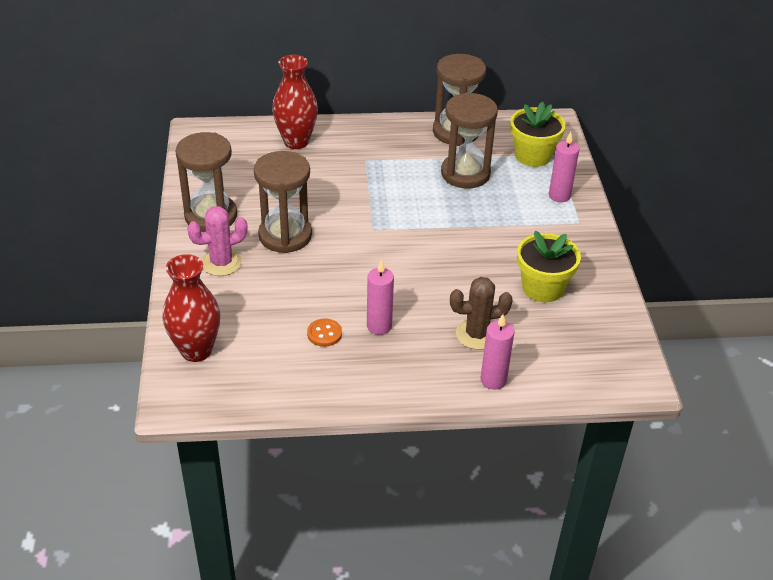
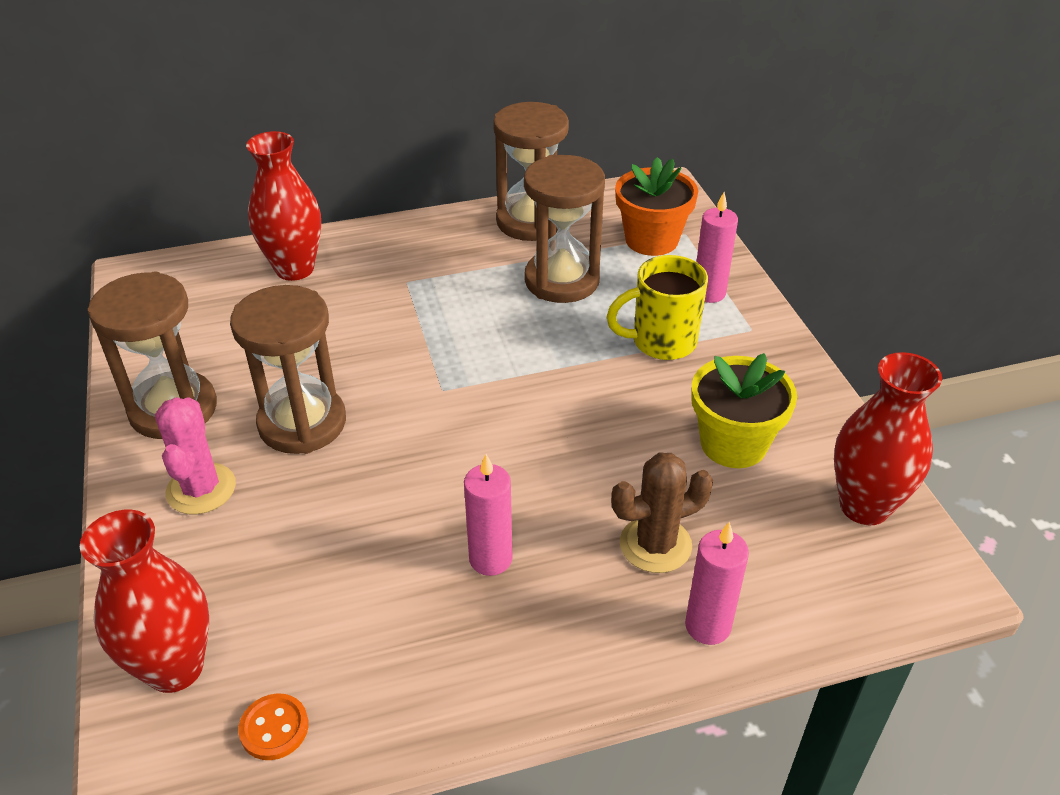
camera: 10 degrees left, 0 degrees up
pink cactus [187,206,248,276] -> pink cactus turned 60 degrees counterclockwise [155,397,236,515]
orange button [307,319,342,347] -> orange button moved to [238,693,309,760]
yellow flower pot [510,102,566,167] -> orange flower pot [615,157,698,256]
none -> yellow mug [606,255,708,360]
none -> red vase [834,352,942,525]

